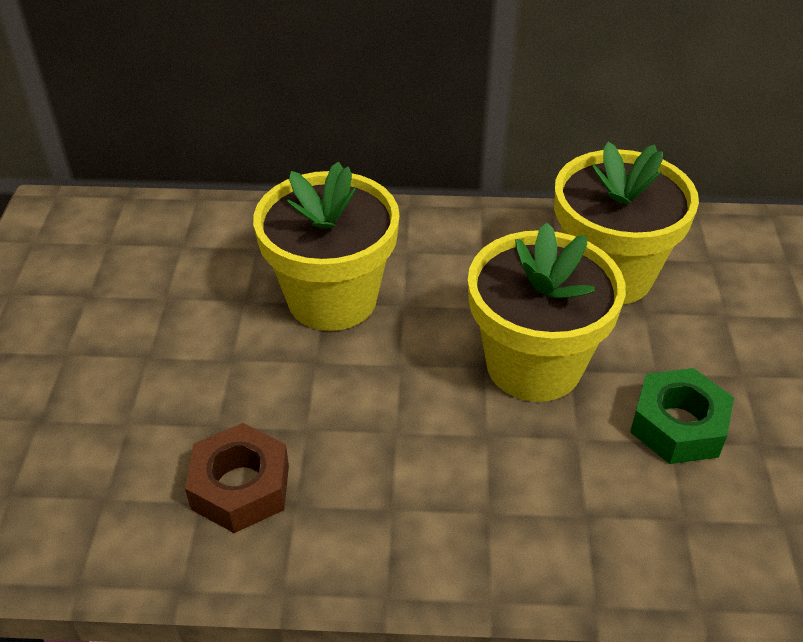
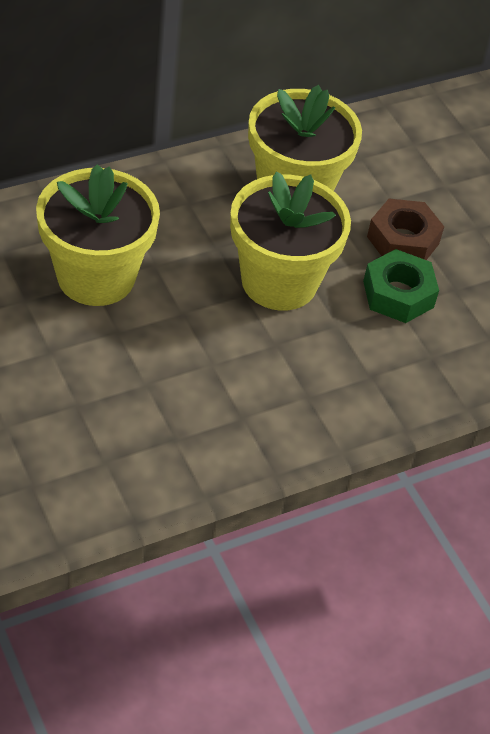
camera: 35 degrees left, 5 degrees up
brown nut [185,423,289,533] -> brown nut moved to [367,199,444,260]

